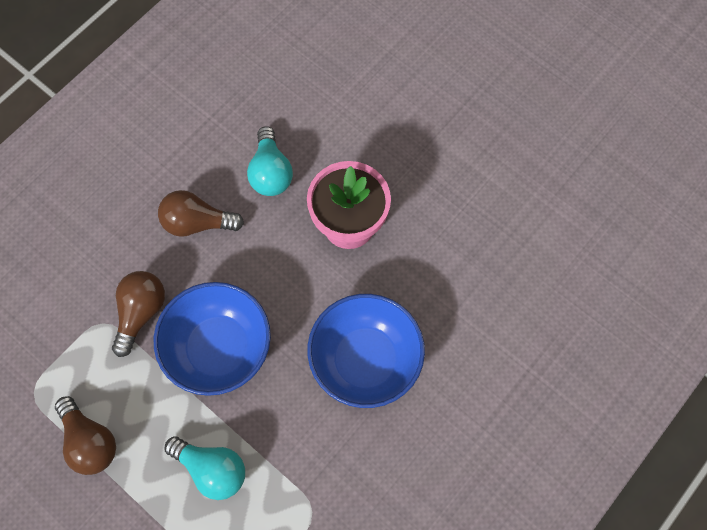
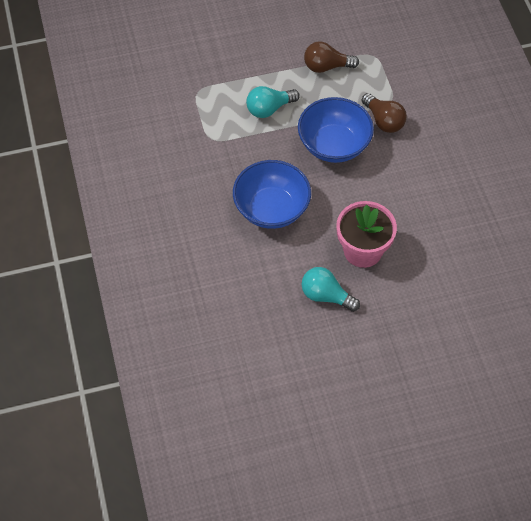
camera: 125 degrees right, 10 degrees down
brown light bulb [158,190,244,237] -> none
turquoise light bulb [247,126,293,196] -> turquoise light bulb moved to [302,267,360,312]

